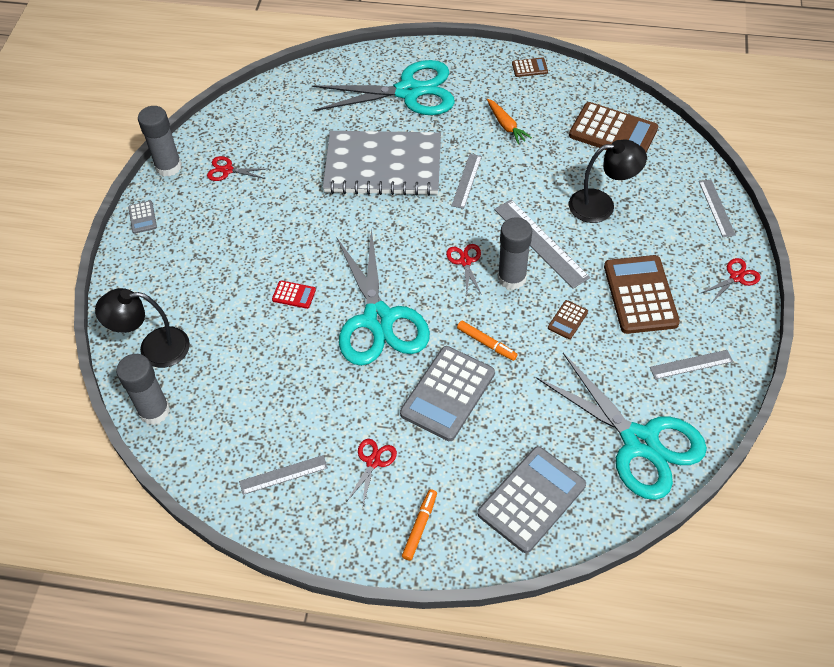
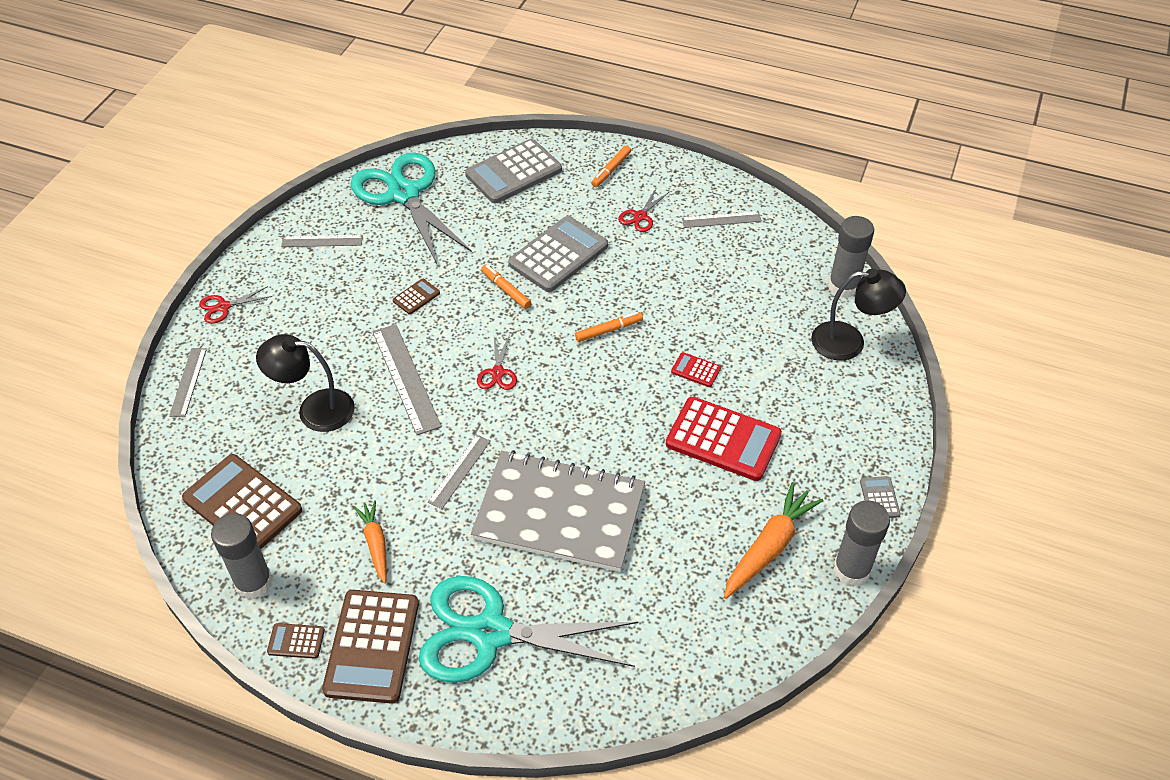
camera: 170 degrees left, 5 degrees down
red scissors [207,156,266,181] -> orange carrot [724,482,823,599]
turquoise scissors [336,229,430,366] -> orange marker [575,312,643,342]
grey glue stick [498,217,532,290] -> grey glue stick moved to [211,513,273,599]
brown calculator [604,255,680,334] -> brown calculator moved to [322,590,419,704]
none -> red calculator [666,397,782,481]

